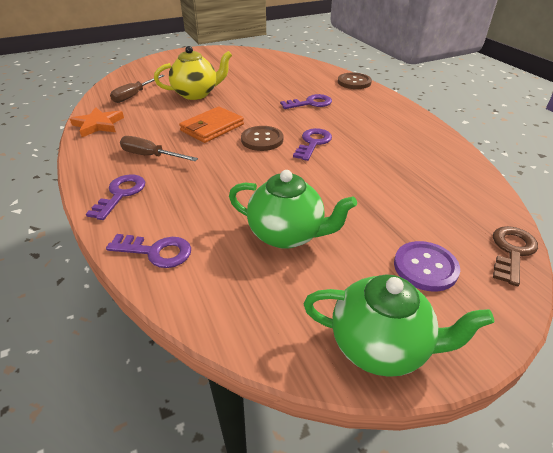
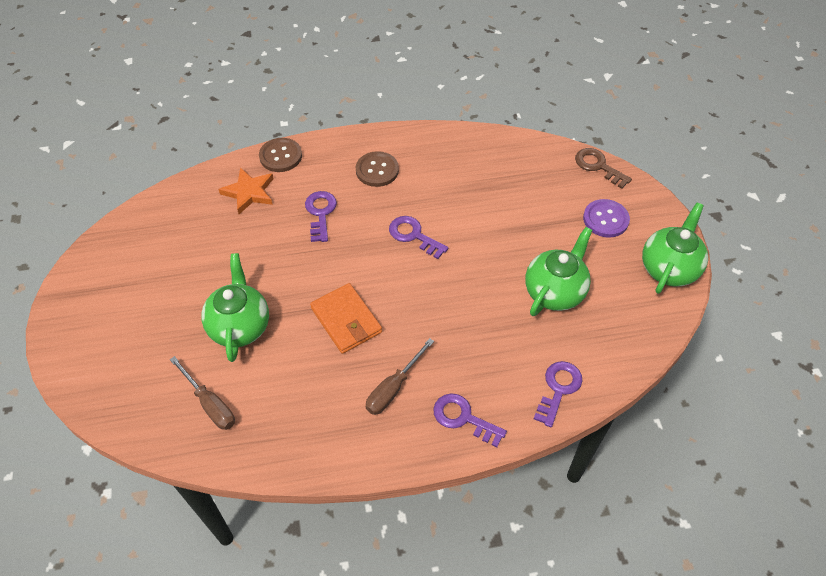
camera: 75 degrees left, 15 degrees up
orange star [70,107,124,137] -> orange star moved to [218,167,274,214]
yellow teapot [154,46,232,100] -> green teapot [201,253,269,362]
brown button [241,126,283,151] -> brown button moved to [356,151,399,187]

